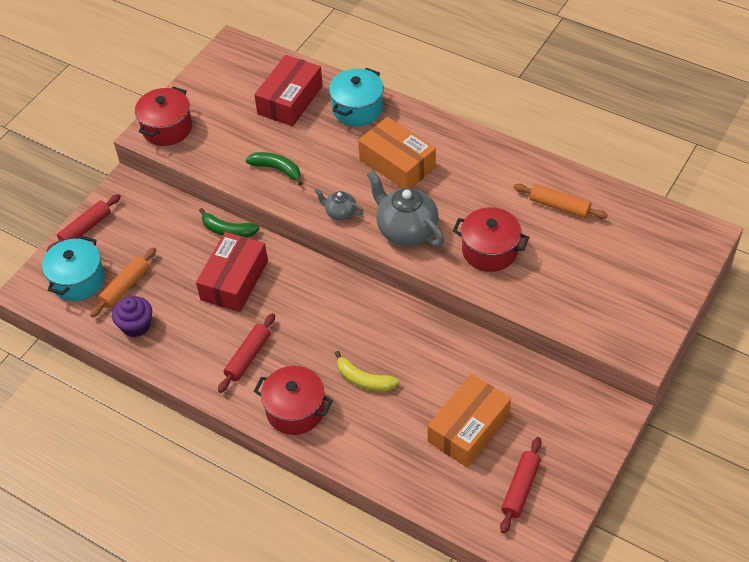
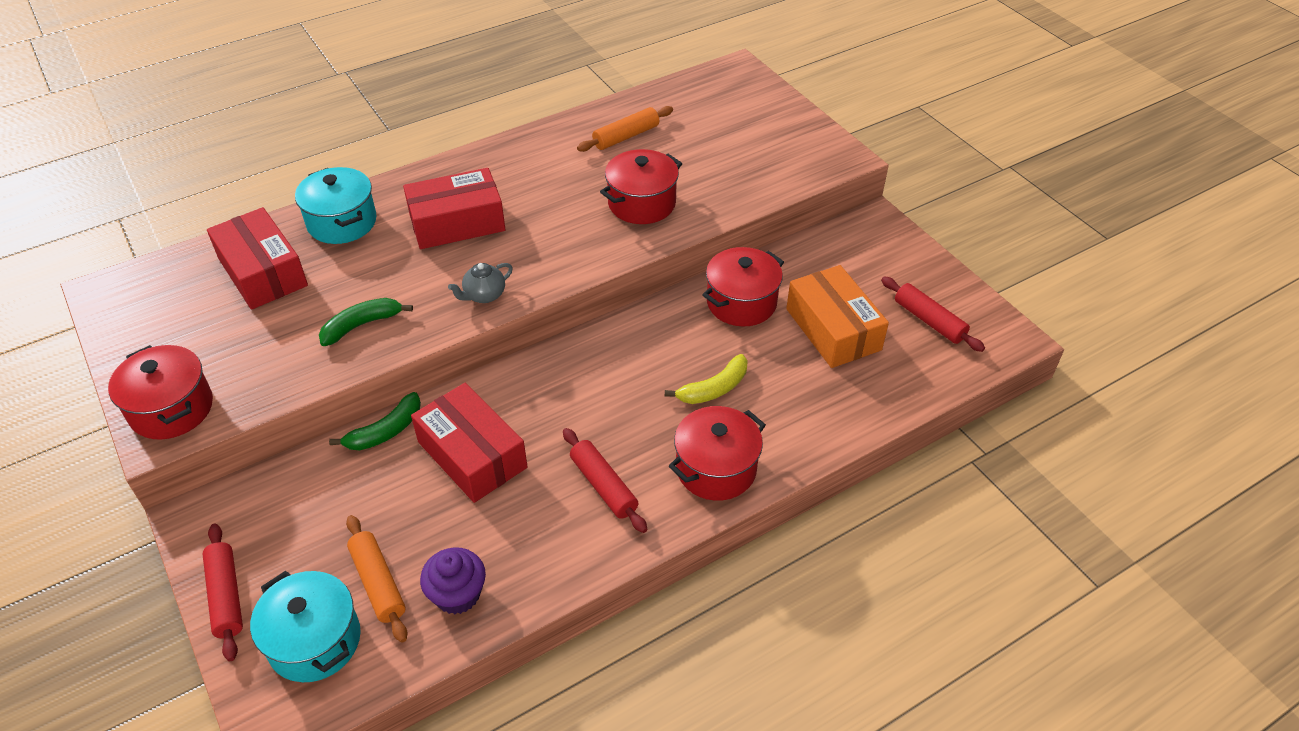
camera: 65 degrees left, 5 degrees down
orange box [358,117,436,189] -> red box [403,168,505,249]
grey teapot [367,170,444,246] -> none
none -> red pot [702,247,784,326]

